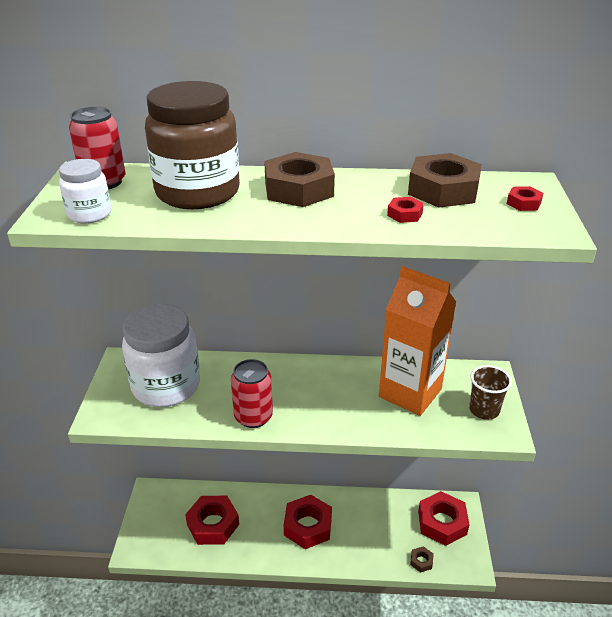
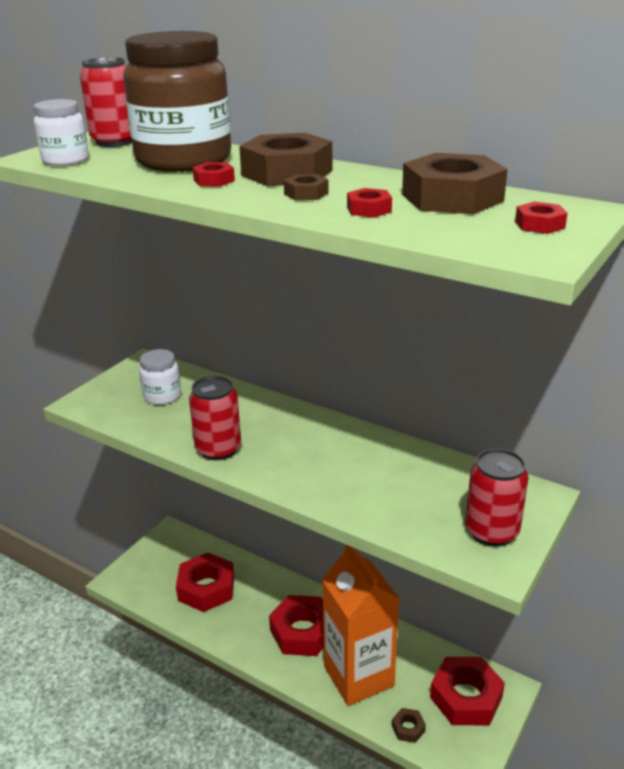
camera: 30 degrees right, 5 degrees down
white jar [122,304,200,407] -> white jar [139,349,181,405], size x0.49
orange carton [379,266,456,416] -> orange carton moved to [322,544,400,706]
brown cup [469,365,512,420] -> red can [465,448,529,546]
none -> red nut [192,162,235,187]
none -> brown nut [284,174,329,200]

